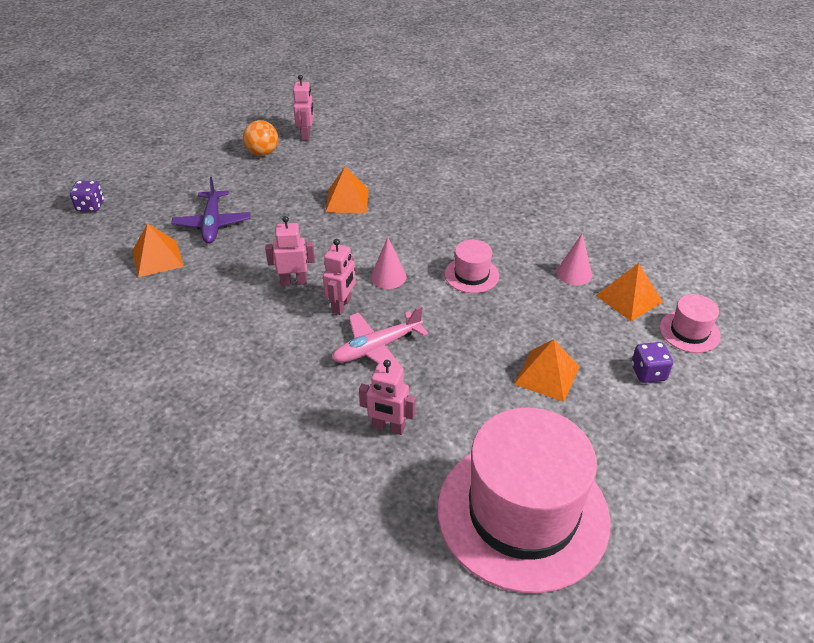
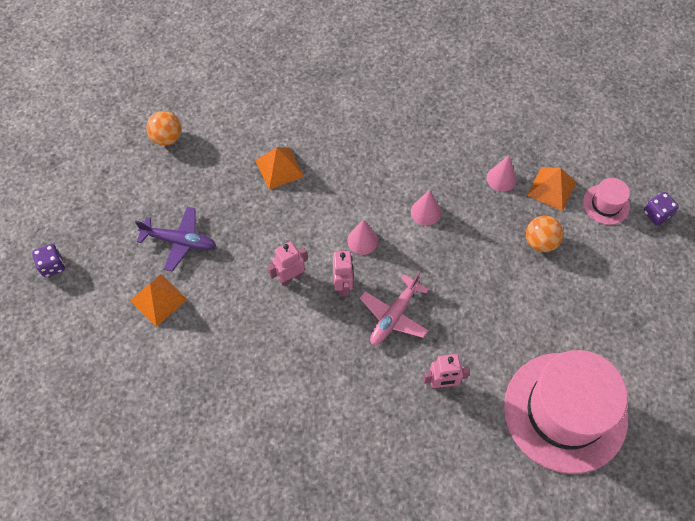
camera: 25 degrees left, 20 degrees up
purple plane [171,177,250,244] -> purple plane turned 45 degrees counterclockwise [135,207,216,272]
pink robot [293,75,314,140] -> none
pink hat [445,240,499,293] -> pink cone [411,190,441,226]
orange pyramid [514,339,580,402] -> none
purple dice [631,342,673,383] -> purple dice moved to [643,192,679,226]
none -> orange ball [526,216,564,252]

